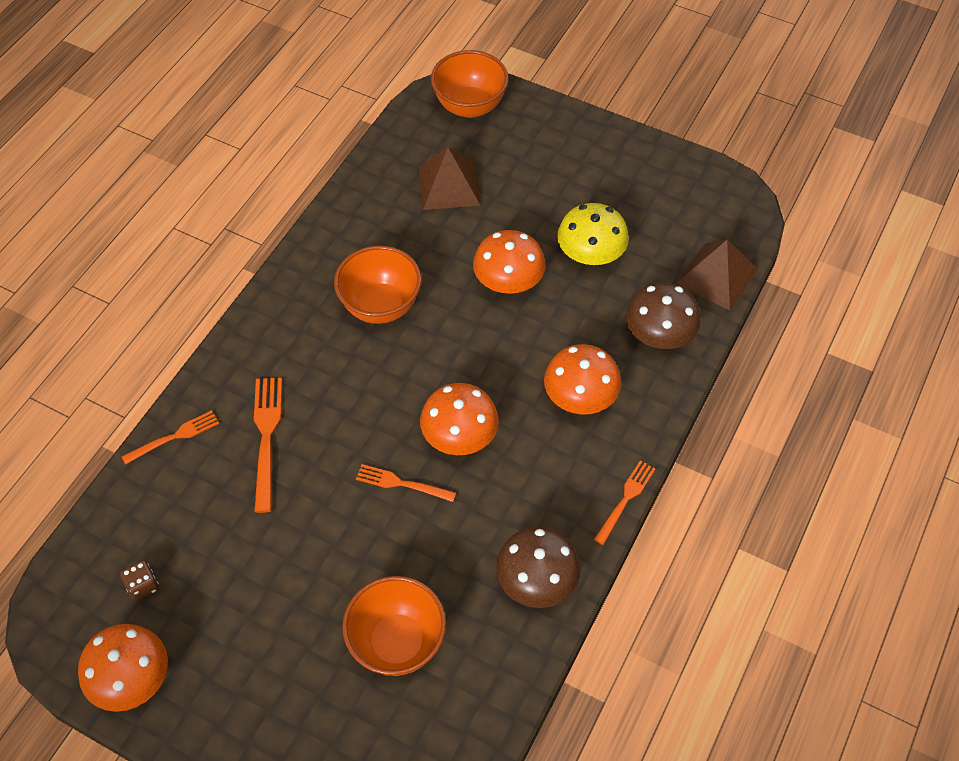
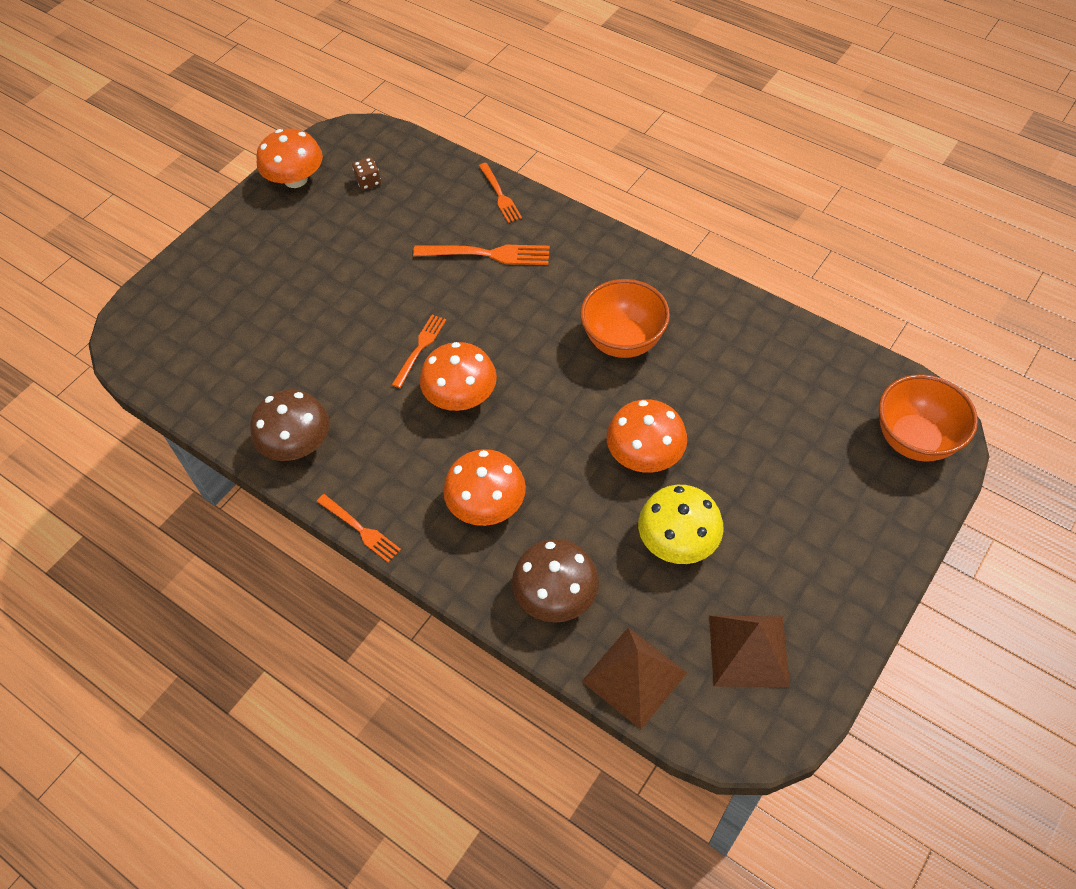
camera: 100 degrees right, 0 degrees up
orange bowl [342,576,446,676] -> none
brown pyramid [419,147,481,210] -> brown pyramid moved to [709,616,790,688]

